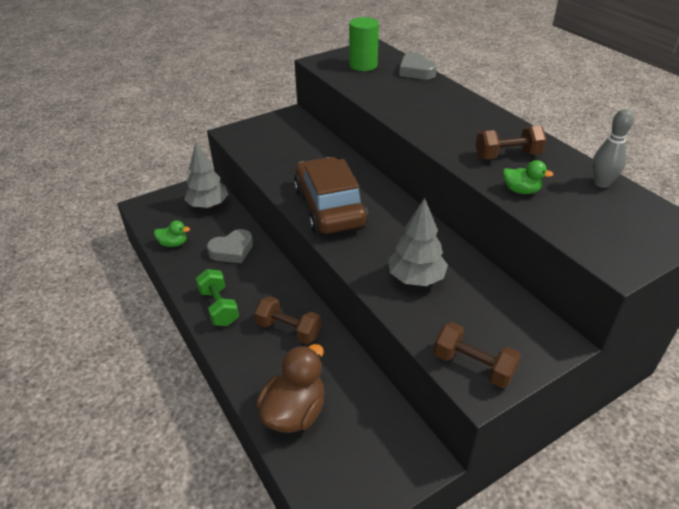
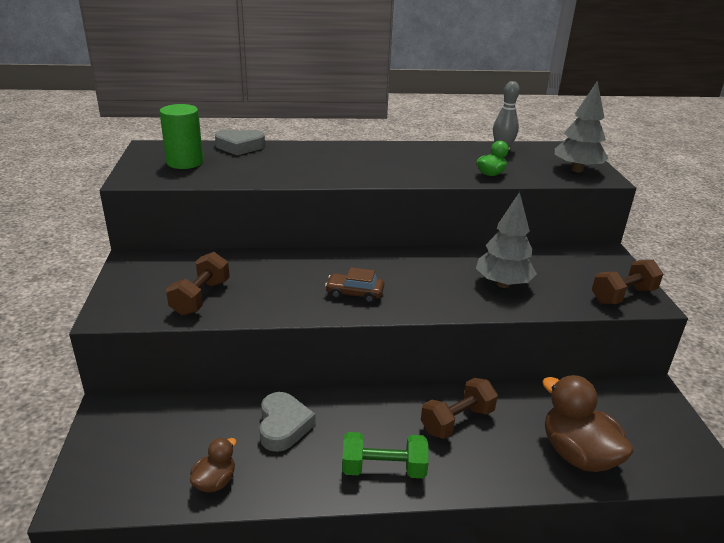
camera: 65 degrees left, 10 degrees down
green duck [154,220,190,247] -> brown duck [190,438,237,492]
grey tree [184,142,228,209] -> grey tree moved to [555,80,608,172]
brown car [294,157,368,234] -> brown car [325,267,384,303], size x0.44
brown dumbbell [476,126,547,159] -> brown dumbbell moved to [166,252,230,316]

